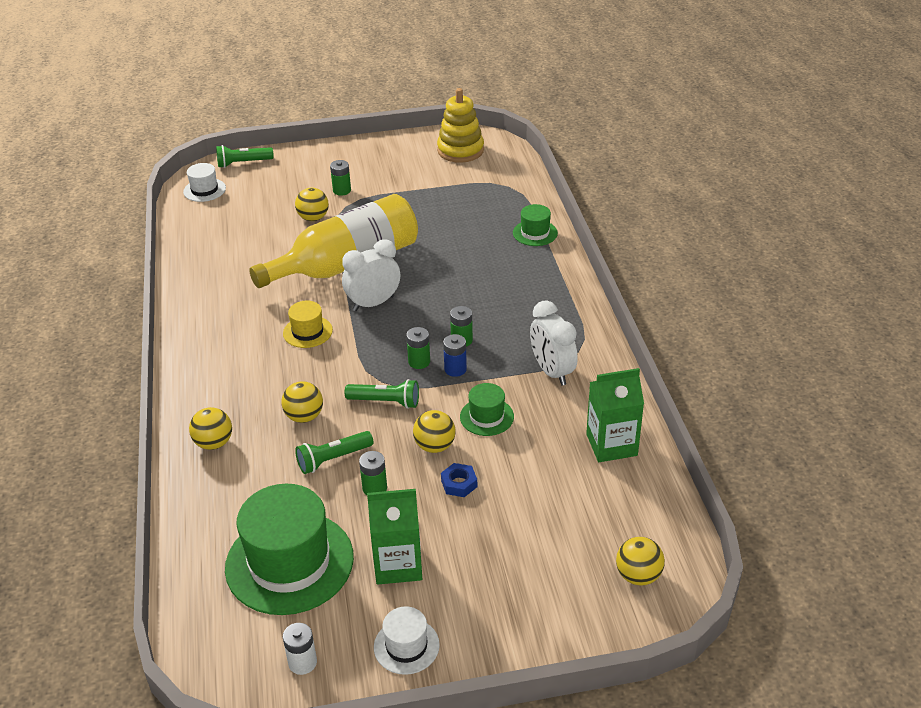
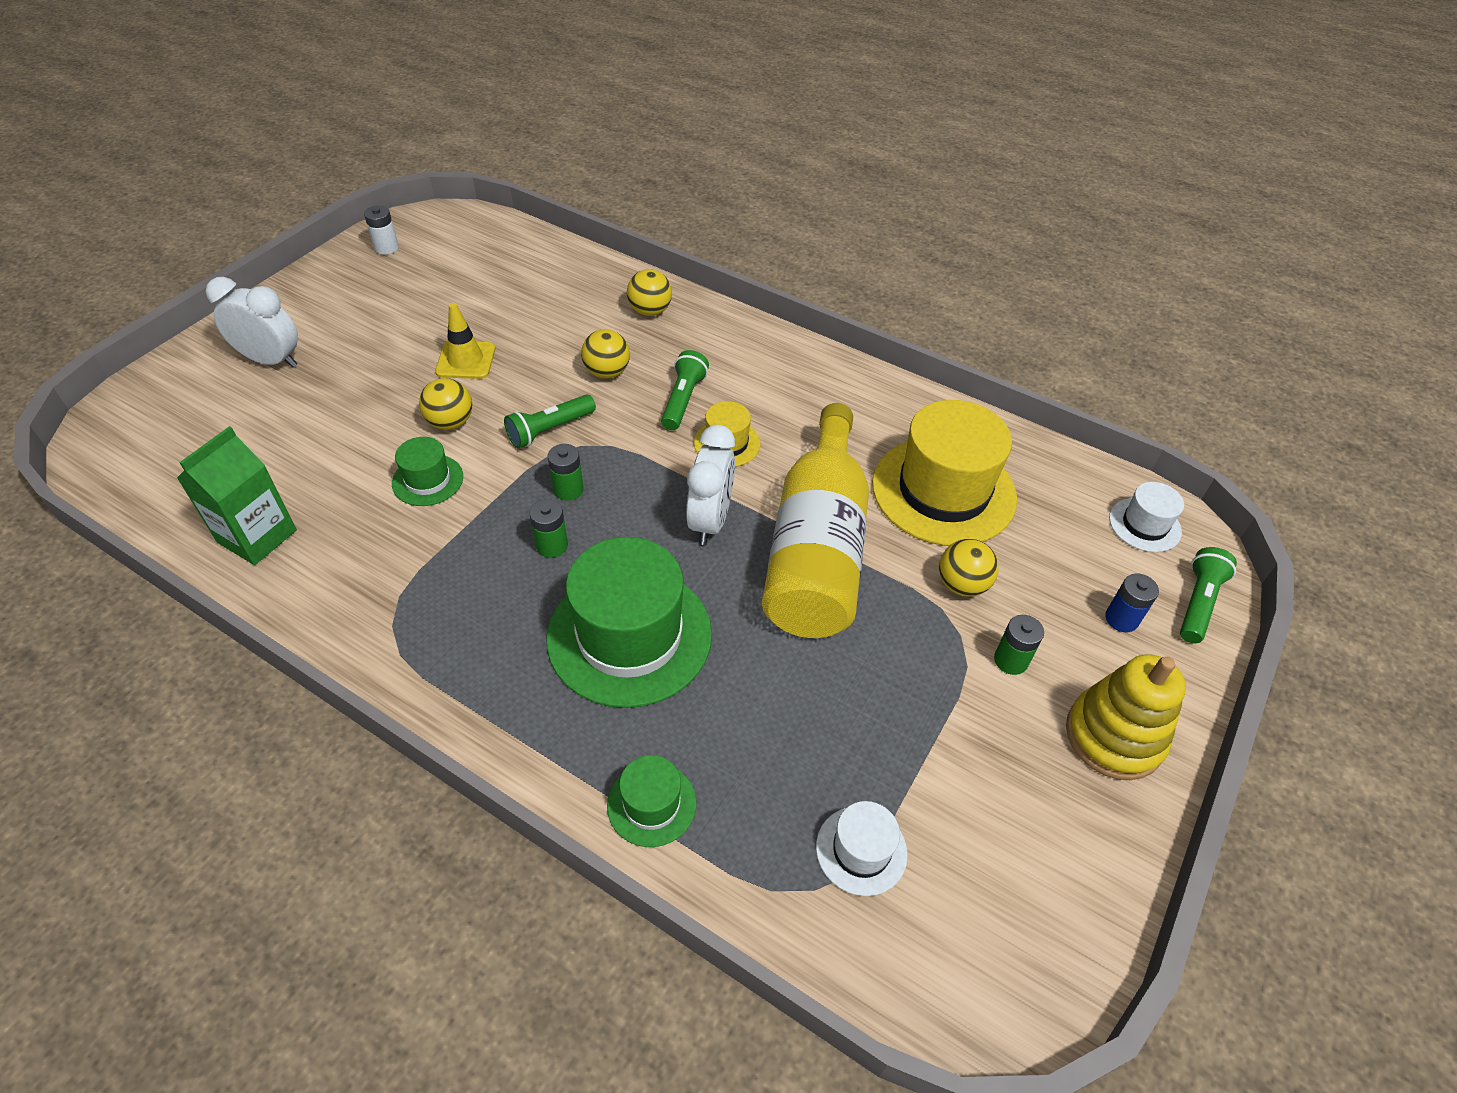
camera: 130 degrees right, 10 degrees up
green hat [225,484,354,615] -> green hat moved to [546,537,712,708]
green flashlight [295,431,373,474] -> green flashlight moved to [661,350,709,430]
green battery [359,451,387,495] -> yellow traffic cone [435,303,495,379]
green carton [367,489,422,585] -> none
white hat [374,606,440,675] -> white hat moved to [816,801,908,896]
yellow stacking toy [437,88,484,163] -> yellow stacking toy moved to [1066,654,1186,780]
blue nut [441,463,477,497] -> none
blue battery [443,334,467,377] -> blue battery moved to [1105,573,1159,632]
white clock [530,300,578,386] -> white clock moved to [205,277,298,368]
yellow ball [616,537,665,586] -> none
none -> yellow hat [872,400,1017,546]

